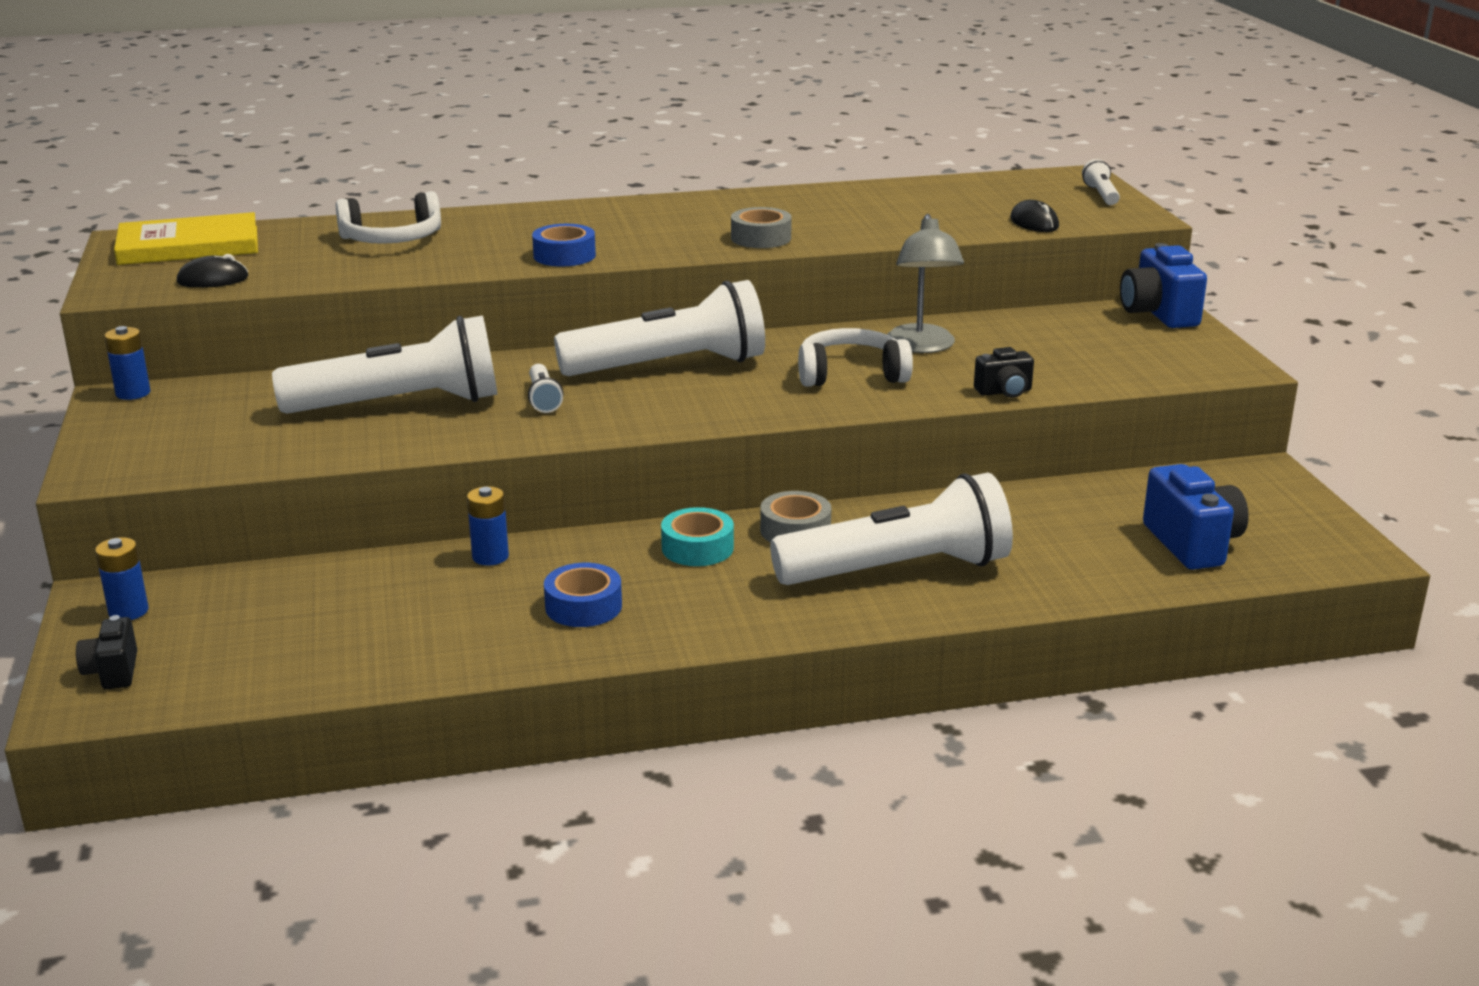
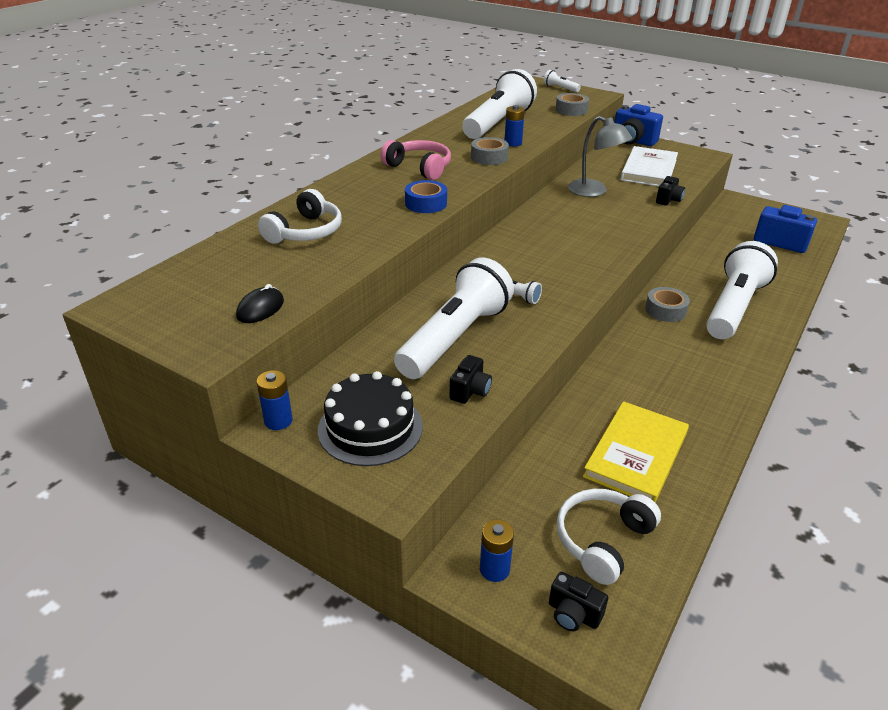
camera: 45 degrees left, 10 degrees up
yellow book [114,212,258,265] -> yellow book moved to [583,401,689,503]
blue battery [467,486,509,566] -> blue battery moved to [505,105,525,146]
blue tape [544,563,622,627] -> none
white flashlight [554,280,765,376] -> white flashlight moved to [462,69,537,139]
turquoise tape [661,507,734,566] -> none
white headphones [798,328,913,387] -> white headphones moved to [557,489,661,585]
black mouse [1010,200,1059,232] -> grey tape [555,93,589,116]
none -> black cake [318,371,423,466]
none -> pink headphones [380,140,451,180]
none -> black camera [449,355,492,404]
none -> white book [621,146,678,186]

